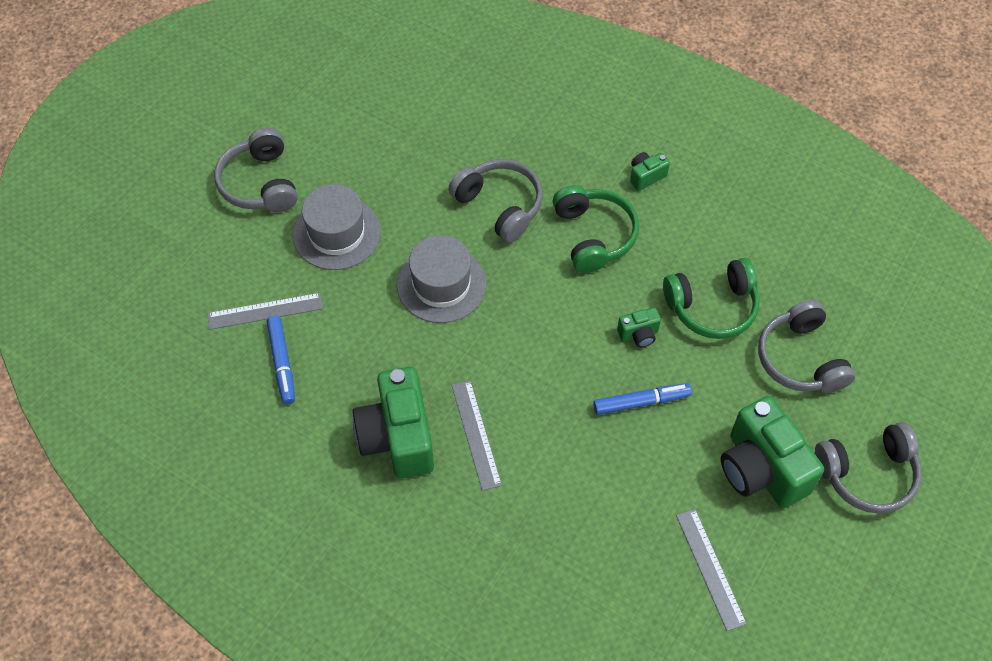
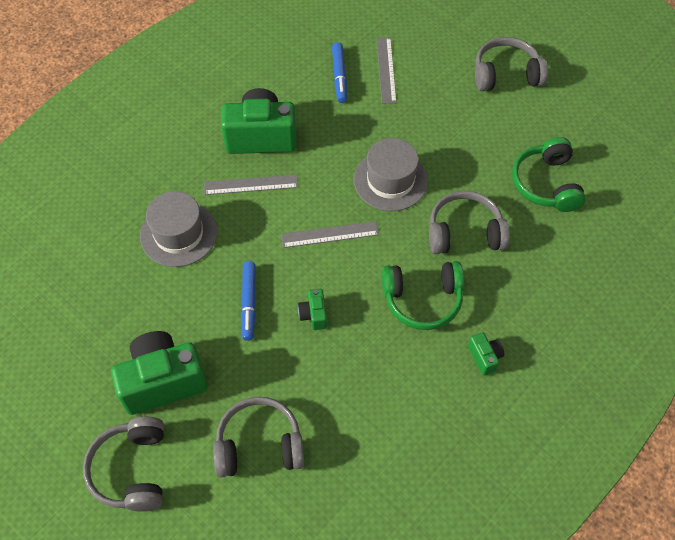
camera: 100 degrees right, 0 degrees up
blue marker [267,316,295,405] -> blue marker turned 90 degrees counterclockwise [332,42,347,103]
grey hat [293,184,381,270] -> grey hat moved to [140,191,217,267]
grey headphones [448,159,543,243] -> grey headphones turned 150 degrees counterclockwise [429,191,510,254]
green headphones [663,258,760,339] -> green headphones moved to [512,137,586,212]
grey ruler [676,509,747,631] -> grey ruler moved to [281,221,379,248]

